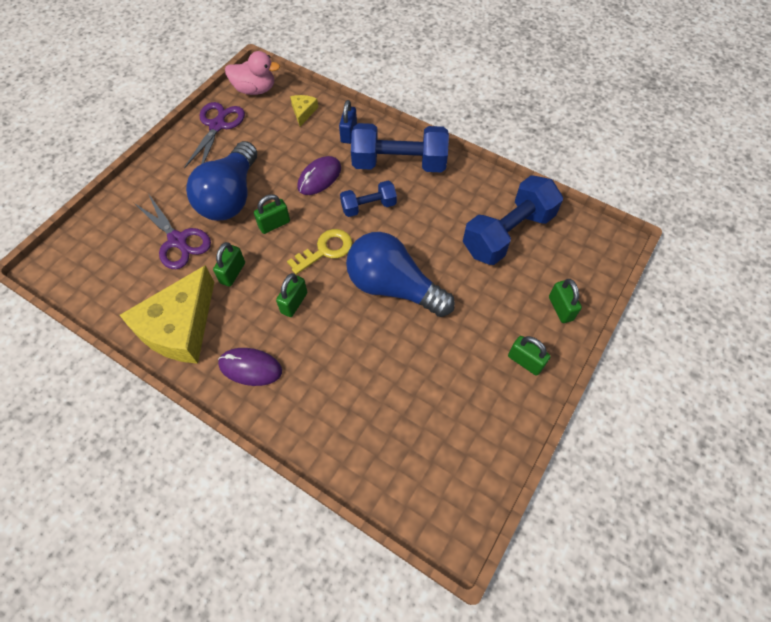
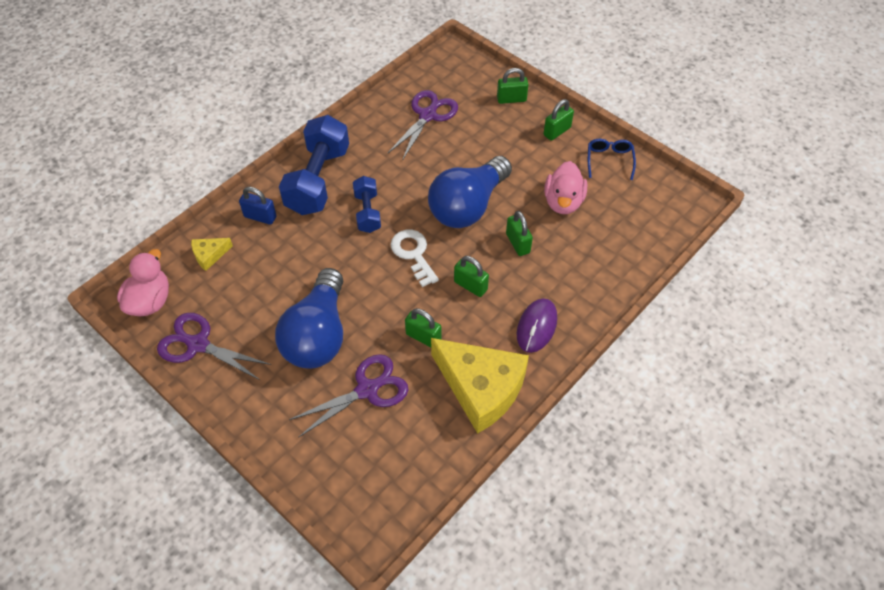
camera: 80 degrees left, 5 degrees down
blue light bulb [186,141,257,221] -> blue light bulb turned 75 degrees clockwise [275,268,343,369]
green padlock [254,194,290,234] -> green padlock moved to [506,211,533,256]
yellow key [287,229,352,275] -> white key [390,229,439,287]
yellow cheese [290,95,318,126] -> yellow cheese turned 45 degrees counterclockwise [191,238,233,271]
purple mouse [297,156,341,195] -> none
blue dumbbell [463,175,563,265] -> purple scissors [387,90,458,161]
none -> pink duck [544,161,587,214]
none -> blue glasses [588,139,636,180]

